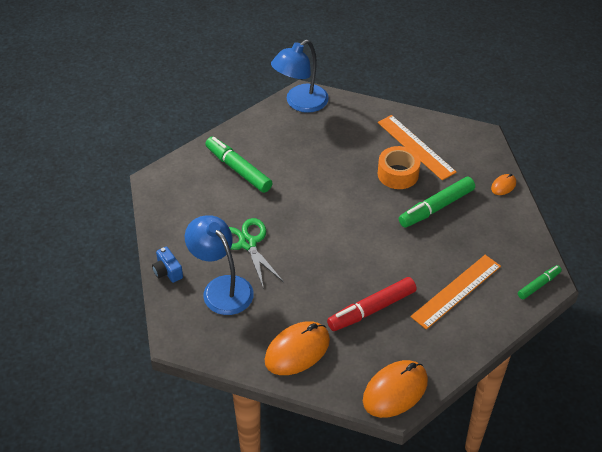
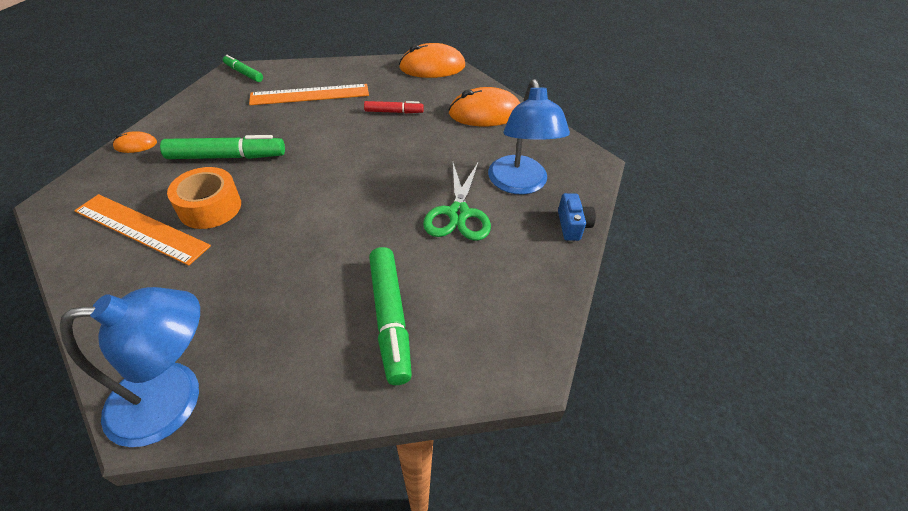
camera: 150 degrees left, 0 degrees up
red marker [327,277,417,331] -> red marker [364,101,424,113], size x0.58
orange ruler [378,115,457,180] -> orange ruler turned 60 degrees counterclockwise [74,194,211,266]
green marker [518,265,562,299] -> green marker turned 45 degrees clockwise [223,55,263,82]

